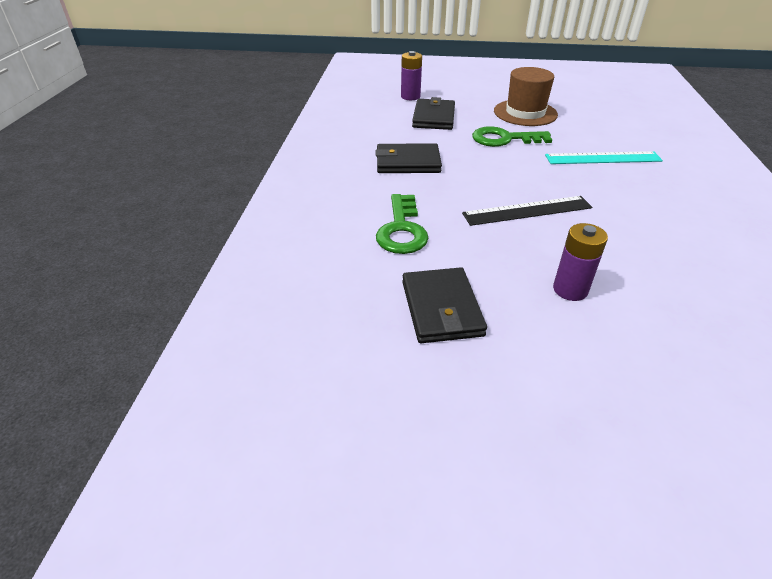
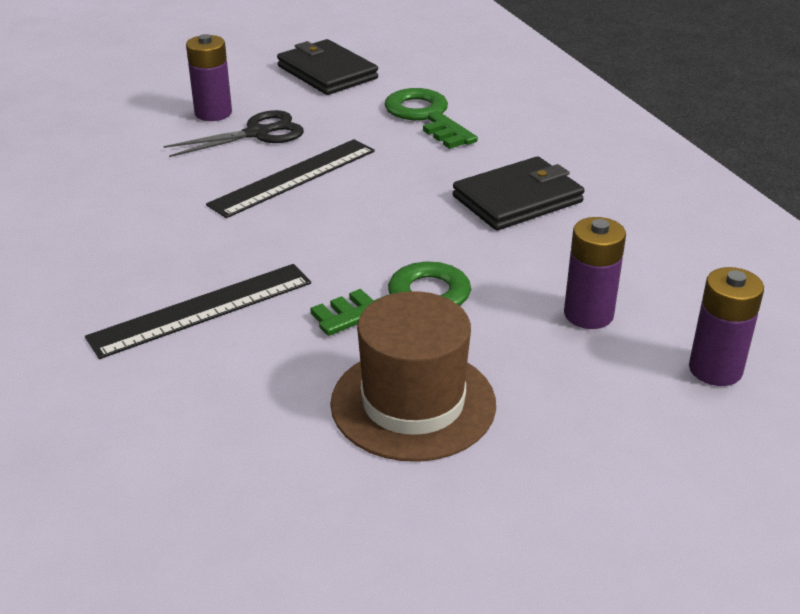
camera: 150 degrees right, 5 degrees down
black wallet [412,97,455,130] -> purple battery [564,217,626,329]
turquoise ruler [545,151,663,164] -> black ruler [85,264,311,359]
none -> black scissors [163,110,304,157]

